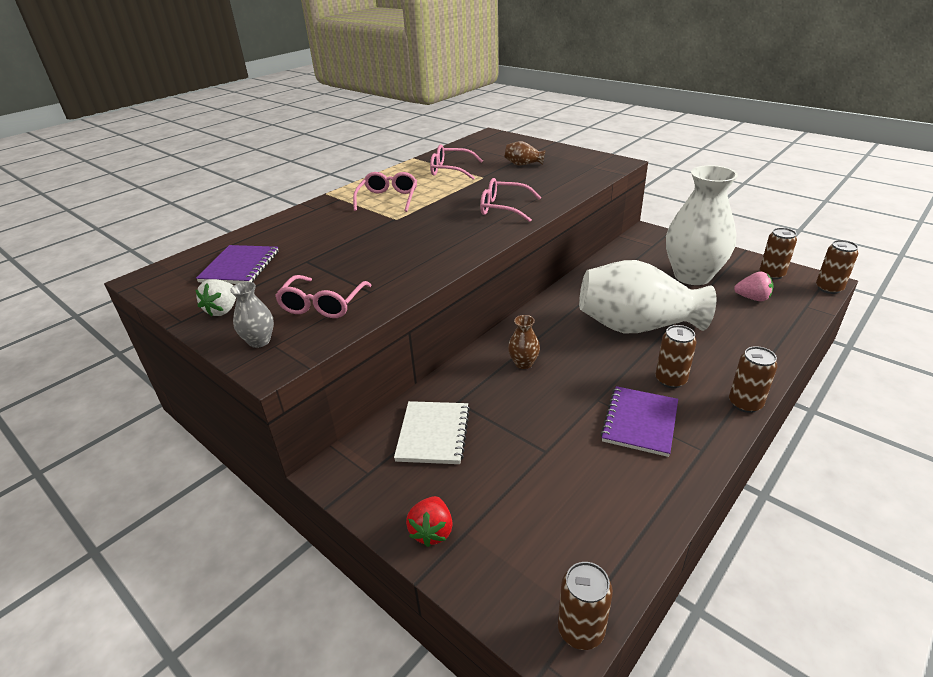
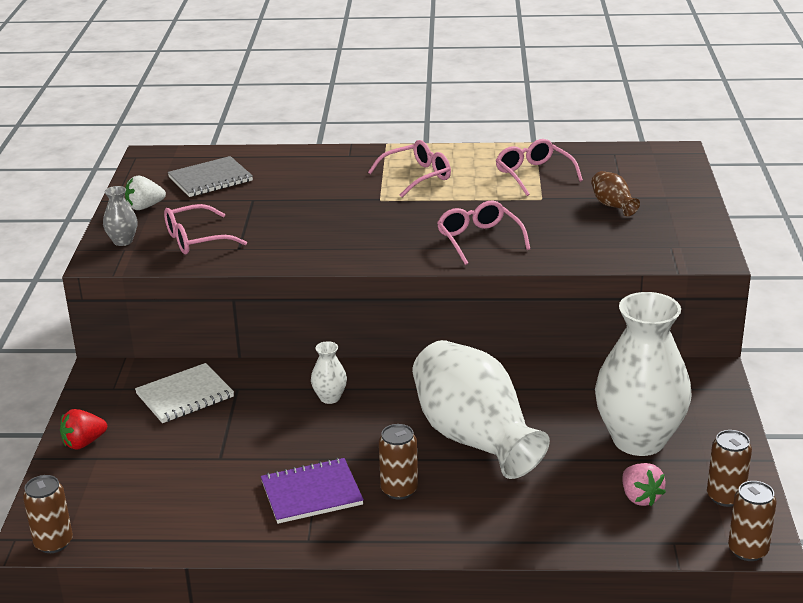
camera: 50 degrees right, 5 degrees down
purple notebook [196,245,278,284] -> grey notebook [168,156,253,197]
brown vase [508,315,540,369] -> white vase [311,341,347,404]
brown can [729,346,778,413] -> none

